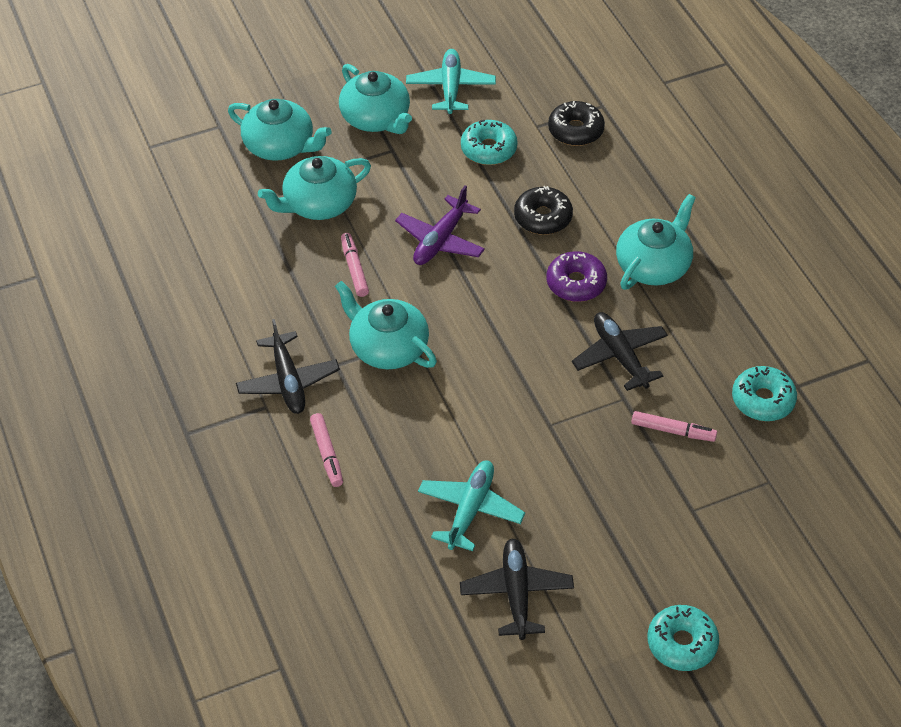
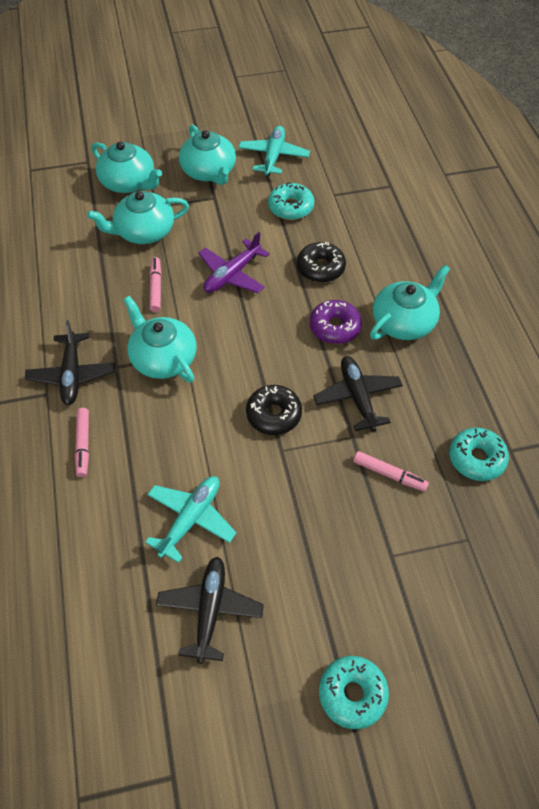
camera: 10 degrees right, 5 degrees up
black donut [548,101,605,146] -> black donut moved to [246,385,302,435]

